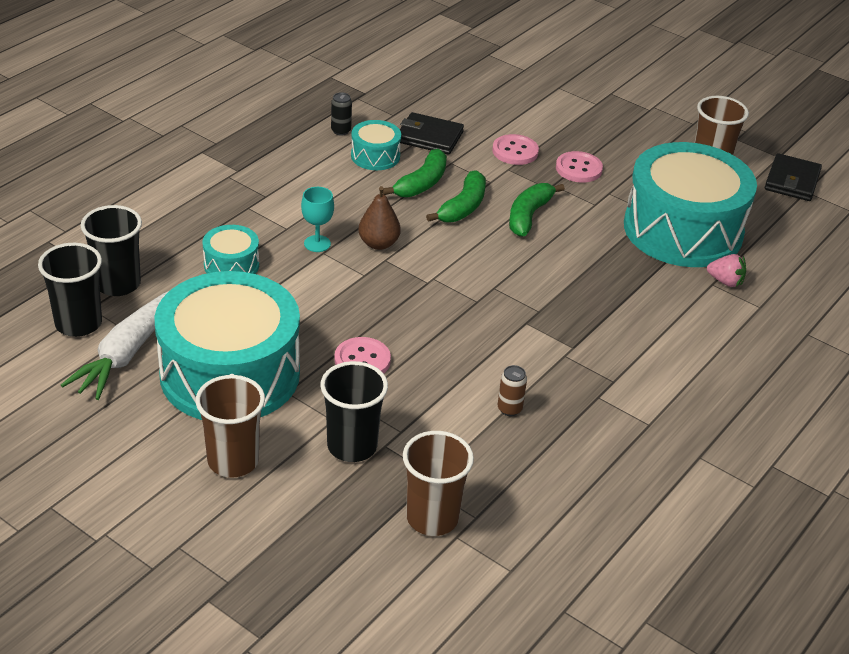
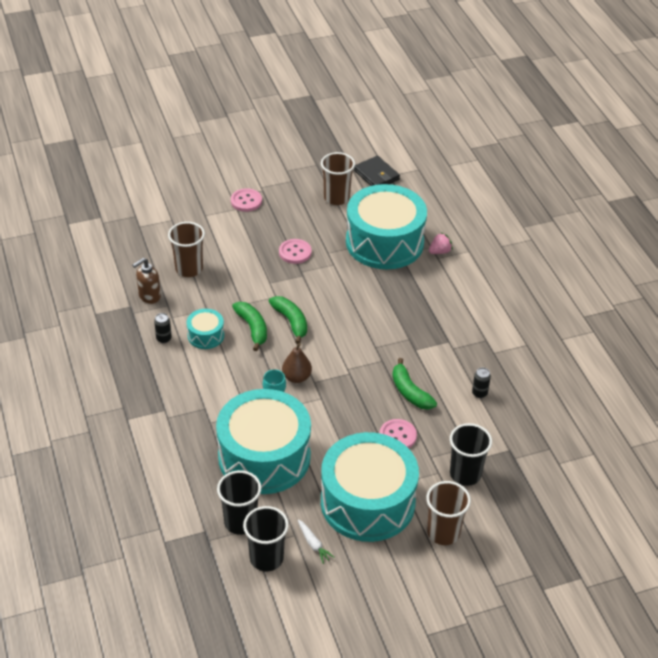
camera: 55 degrees left, 5 degrees up
white carrot [61,291,169,400] -> white carrot [298,519,335,564], size x0.46
turquoise drum [203,225,259,274] -> turquoise drum [216,389,311,494], size x2.30
black wallet [400,112,464,155] -> none
brown cup [403,431,474,536] -> brown cup moved to [168,222,205,277]
pink button [492,134,539,165] -> pink button moved to [231,188,262,212]
brown can [498,365,527,416] -> black can [472,368,491,398]
green banana [509,183,565,236] -> green banana moved to [392,358,437,409]
none -> brown soap dispenser [132,258,161,304]

